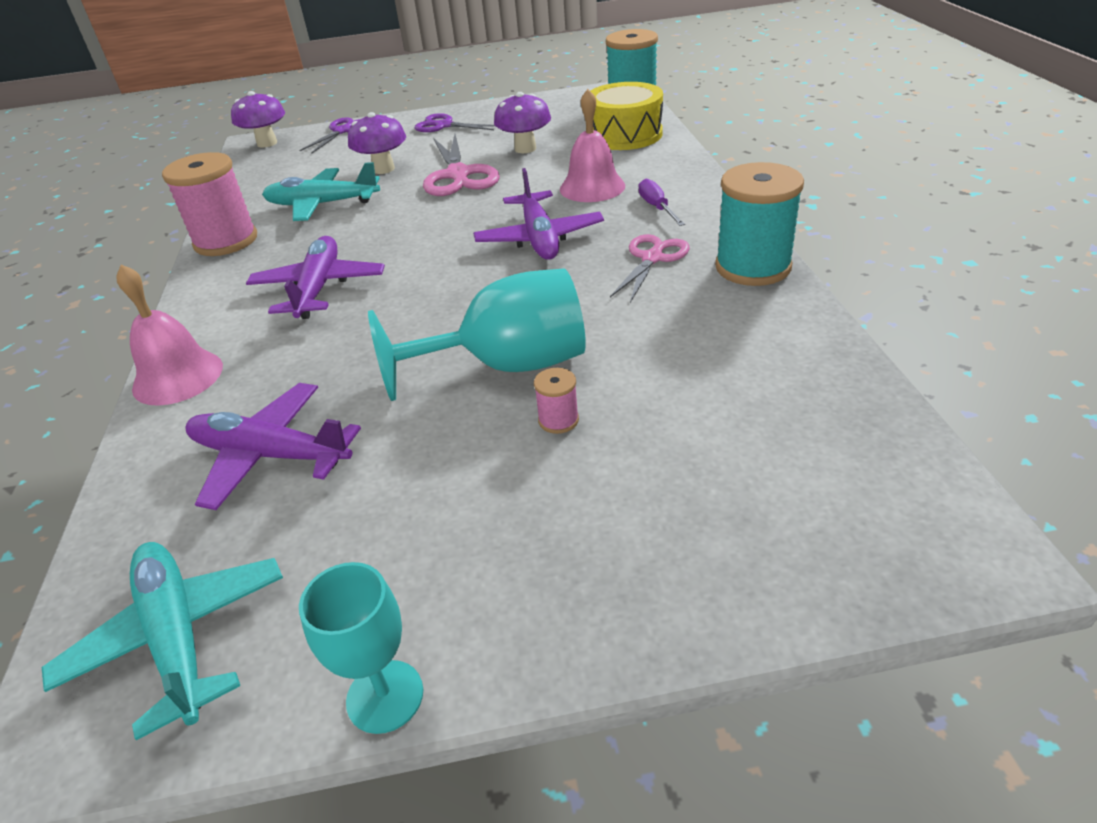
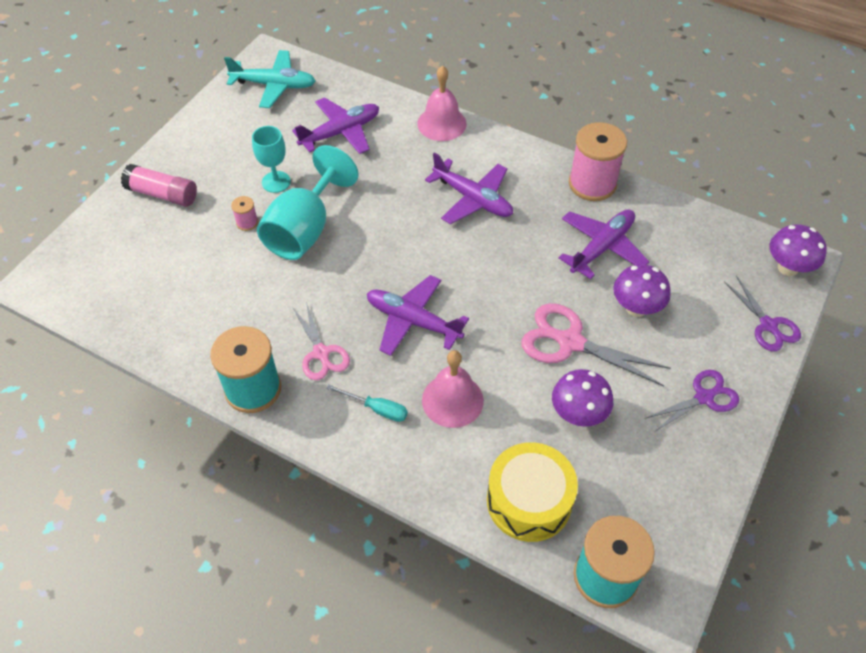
camera: 125 degrees right, 15 degrees up
turquoise plane [262,162,380,221] -> purple plane [558,210,649,279]
turquoise goblet [299,562,423,734] -> turquoise goblet moved to [252,126,291,193]
purple screwdriver [638,179,685,226] -> turquoise screwdriver [327,385,408,422]
none -> pink glue stick [121,164,197,207]

